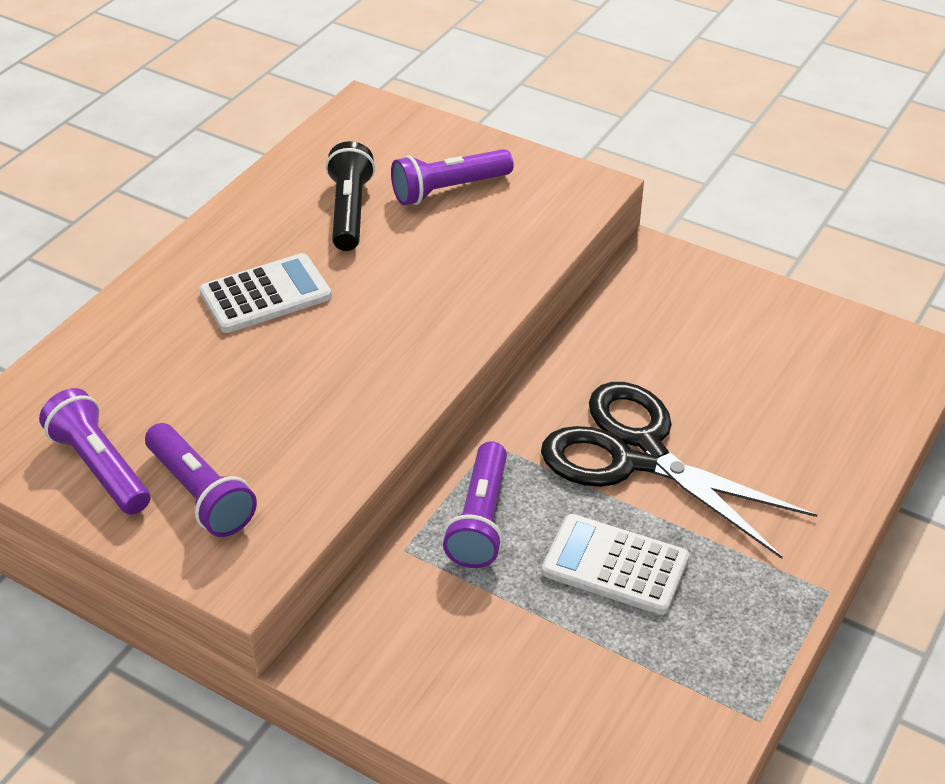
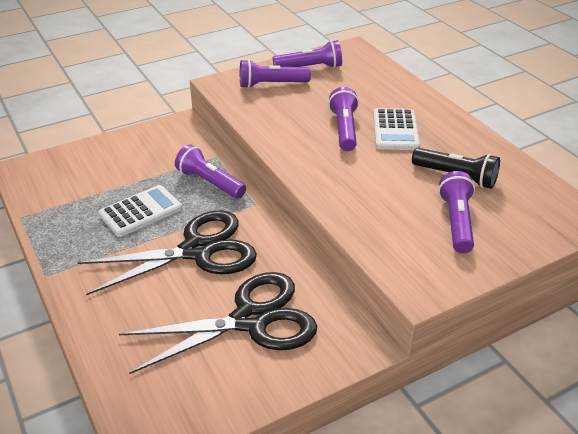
camera: 120 degrees right, 5 degrees down
none -> black scissors [119,272,317,374]
none -> purple flashlight [328,87,359,151]

